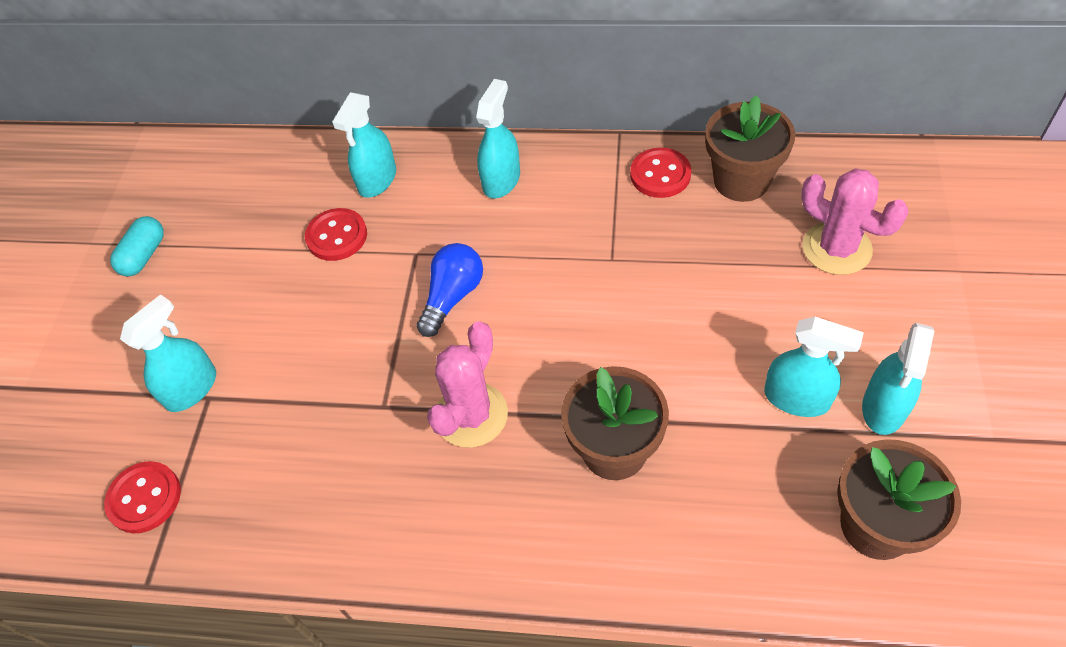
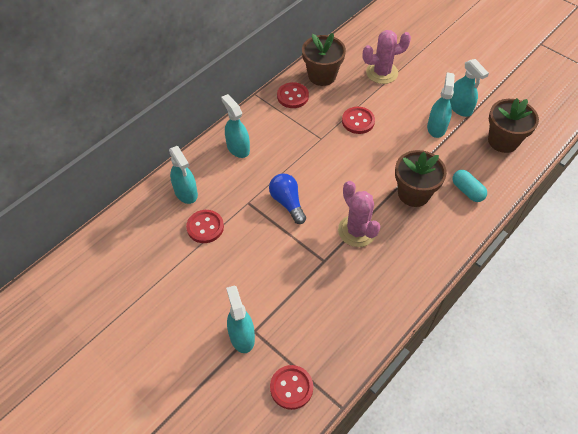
camera: 60 degrees left, 0 degrees up
turquoise capsule [110,216,164,277] -> turquoise capsule moved to [453,170,487,202]
turquoise spray bottle [764,317,864,417] -> turquoise spray bottle turned 45 degrees counterclockwise [427,72,455,138]
none -> red button [342,107,375,134]

